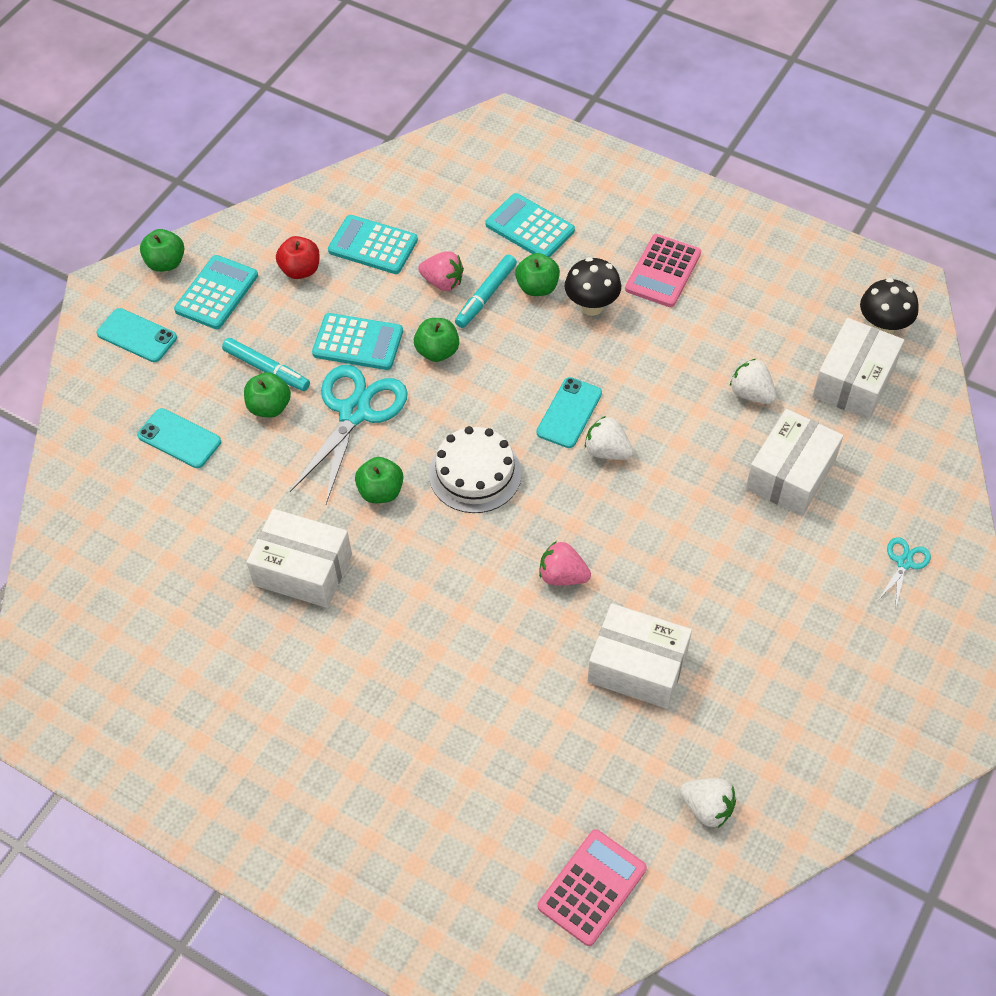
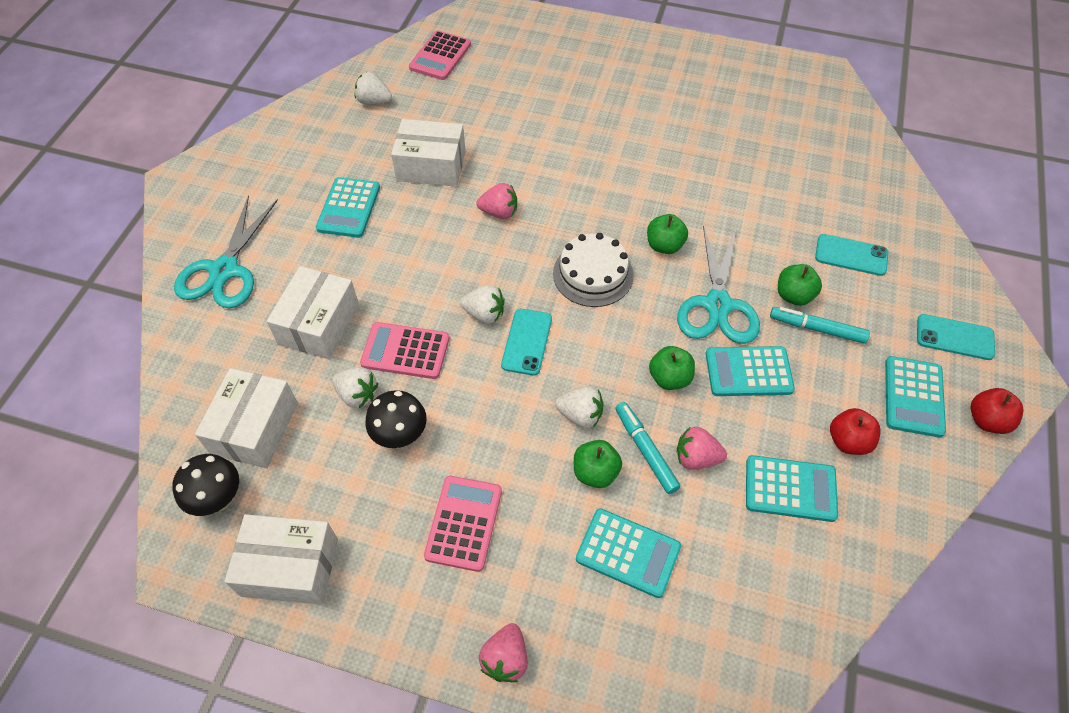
camera: 165 degrees right, 0 degrees up
green apple [140,229,184,272] -> red apple [971,388,1024,434]
white box [246,509,352,608] -> white box moved to [225,514,338,605]
turquoise marker [455,255,517,328] -> turquoise marker turned 45 degrees counterclockwise [616,402,681,494]
black mushroom [565,257,621,316] -> black mushroom moved to [365,390,427,448]
turquoise scissors [879,537,931,610] -> turquoise scissors [174,195,278,309], size x2.16
none -> turquoise calculator [316,177,380,238]
none -> pink calculator [360,322,449,379]
none -> pink strawberry [479,623,528,682]
none -> white strawberry [555,386,604,428]

